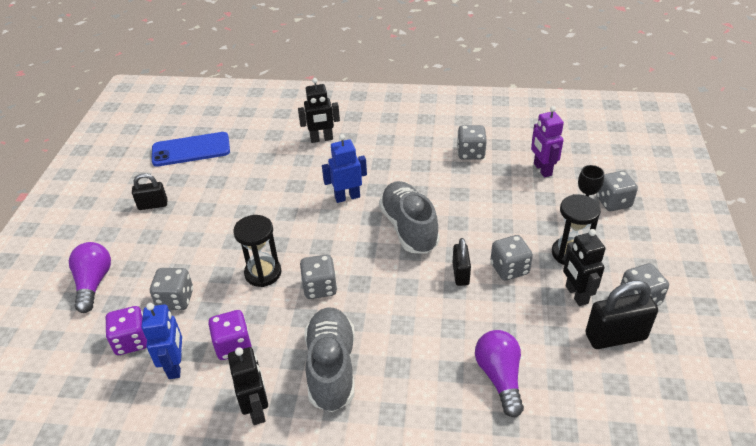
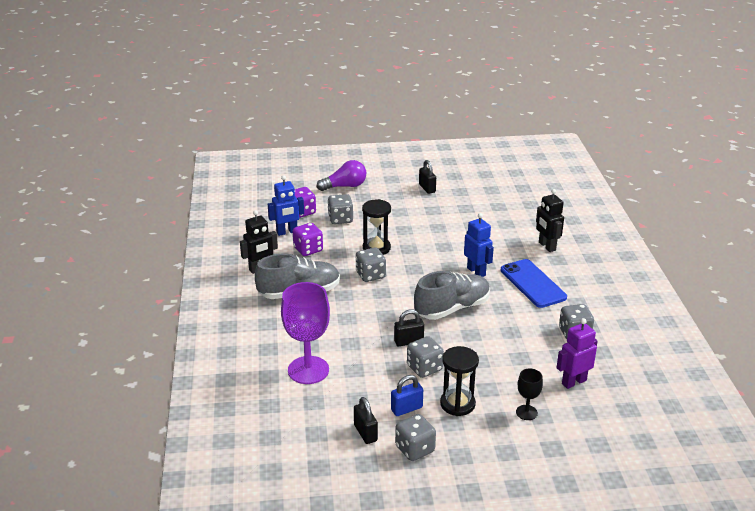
camera: 75 degrees right, 10 degrees down
blue phone [152,132,230,167] -> blue phone moved to [501,259,567,308]
purple light bulb [475,330,524,417] -> purple goblet [281,282,330,384]
black robot [563,229,605,306] -> blue padlock [391,375,423,416]
black padlock [586,280,658,349] -> black padlock [354,397,378,444], size x0.62
grey dice [596,171,638,211] -> none

